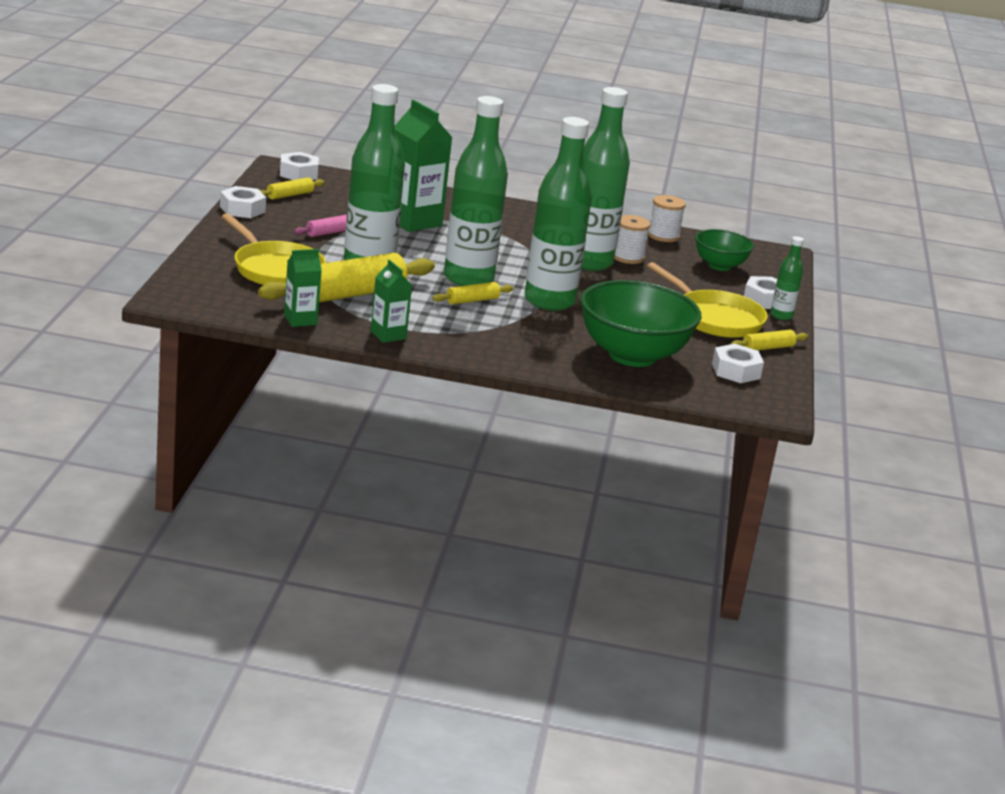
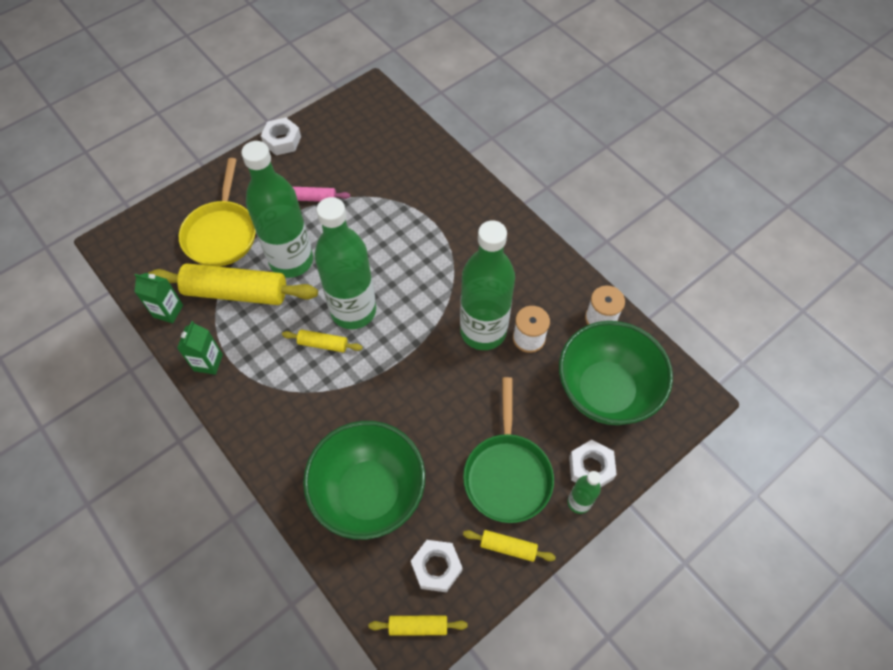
camera: 45 degrees right, 35 degrees up
yellow rolling pin [260,177,325,200] -> yellow rolling pin moved to [369,615,468,636]
white nut [280,152,319,180] -> none
green carton [395,100,453,232] -> none
green bottle [525,117,592,311] -> none
yellow pan [647,262,768,338] -> green pan [463,377,554,523]
green bowl [695,229,754,271] -> green bowl [559,321,673,425], size x1.80

